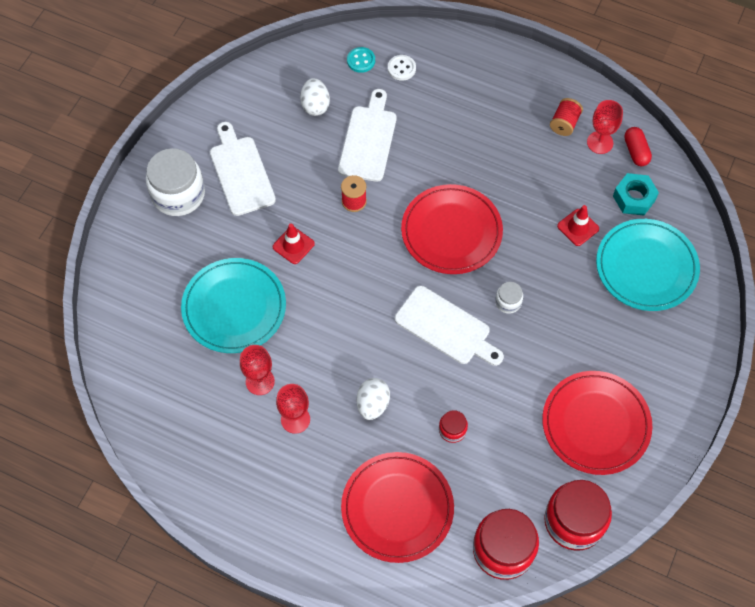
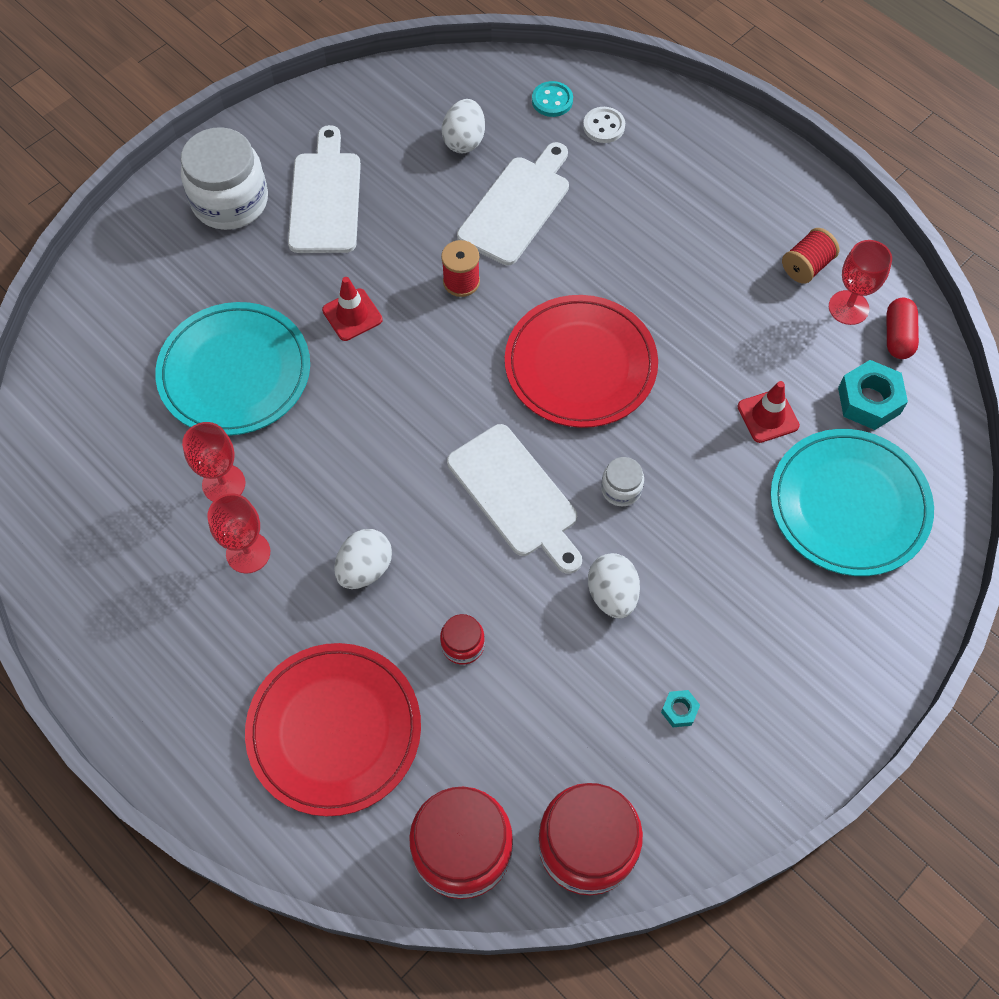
camera: 20 degrees right, 0 degrees up
red plate [542,371,653,475] -> turquoise nut [661,690,700,727]
none -> white egg [588,553,640,619]

